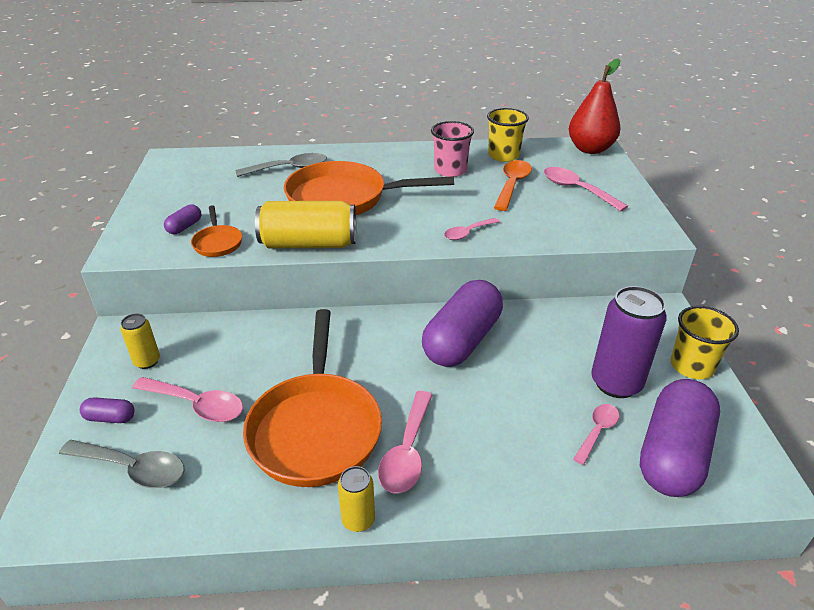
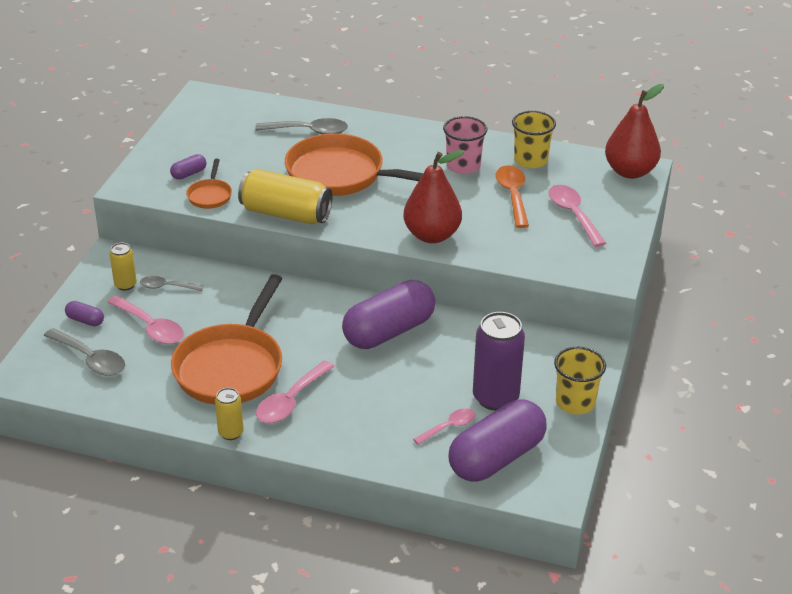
camera: 20 degrees right, 0 degrees up
pink spoon [444,218,500,240] -> red pear [403,150,465,243]
orange spoon [494,160,532,211] -> orange spoon turned 45 degrees counterclockwise [496,165,529,228]
none -> grey spoon [140,276,204,291]

